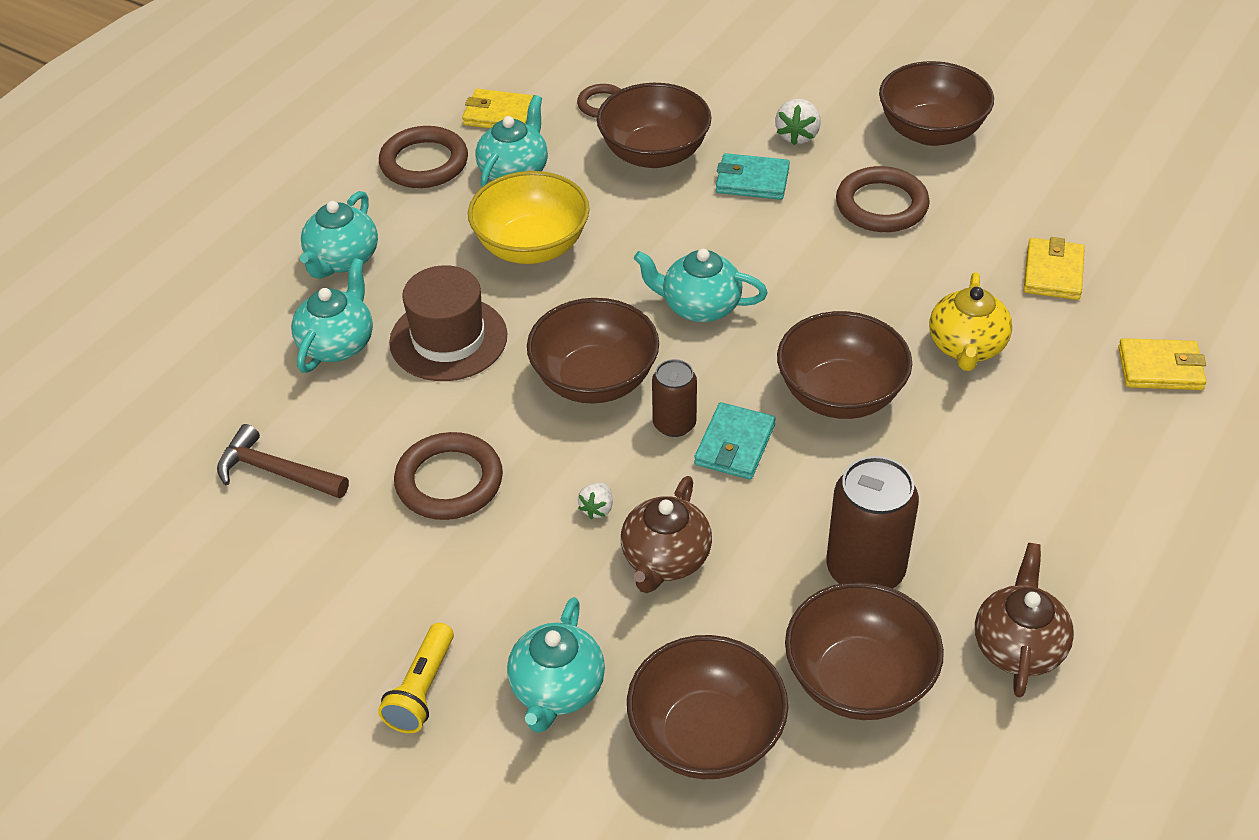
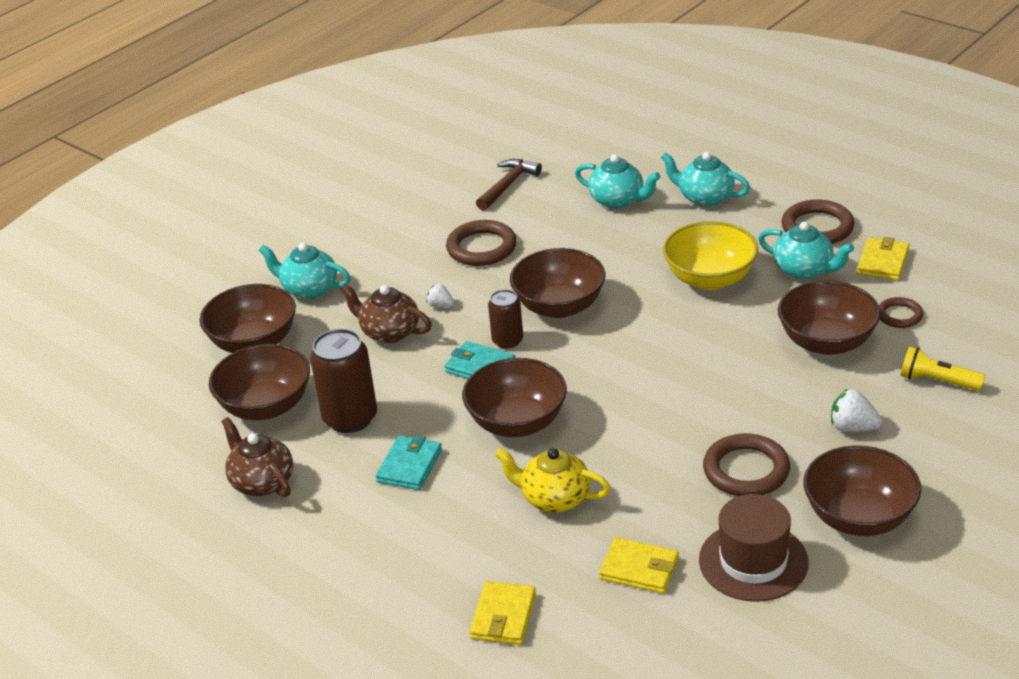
camera: 100 degrees right, 10 degrees down
yellow flashlight [378,623,454,733] -> yellow flashlight moved to [901,346,985,391]
brown hat [389,265,507,381] -> brown hat moved to [699,494,809,602]
turquoise teapot [633,249,768,322] -> none
turquoise wallet [716,153,790,200] -> turquoise wallet moved to [376,435,442,490]
brown teapot [975,543,1074,697] -> brown teapot turned 150 degrees counterclockwise [221,417,293,497]

